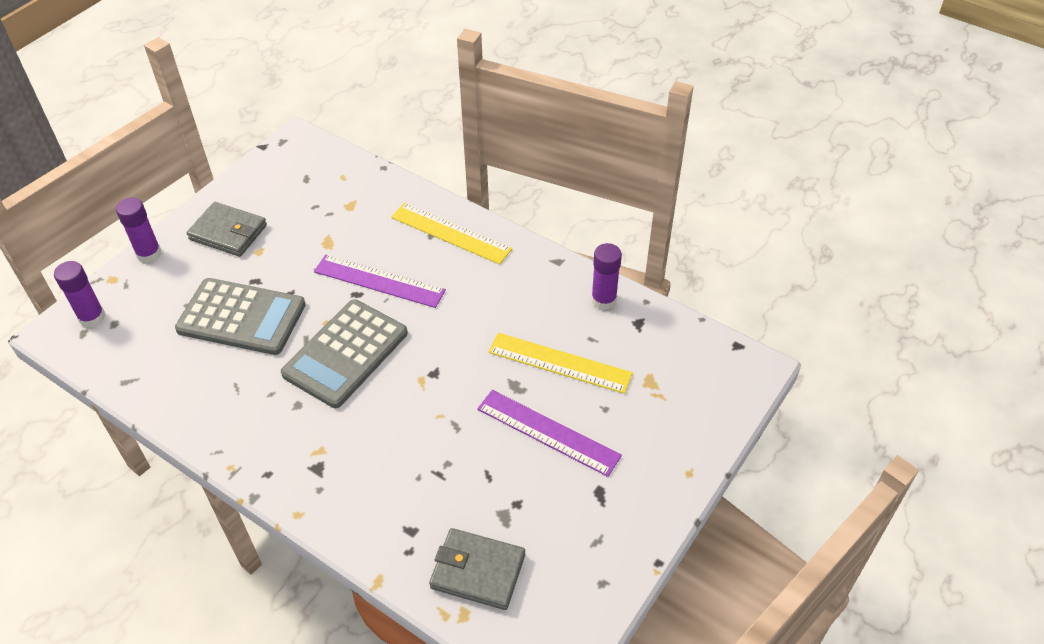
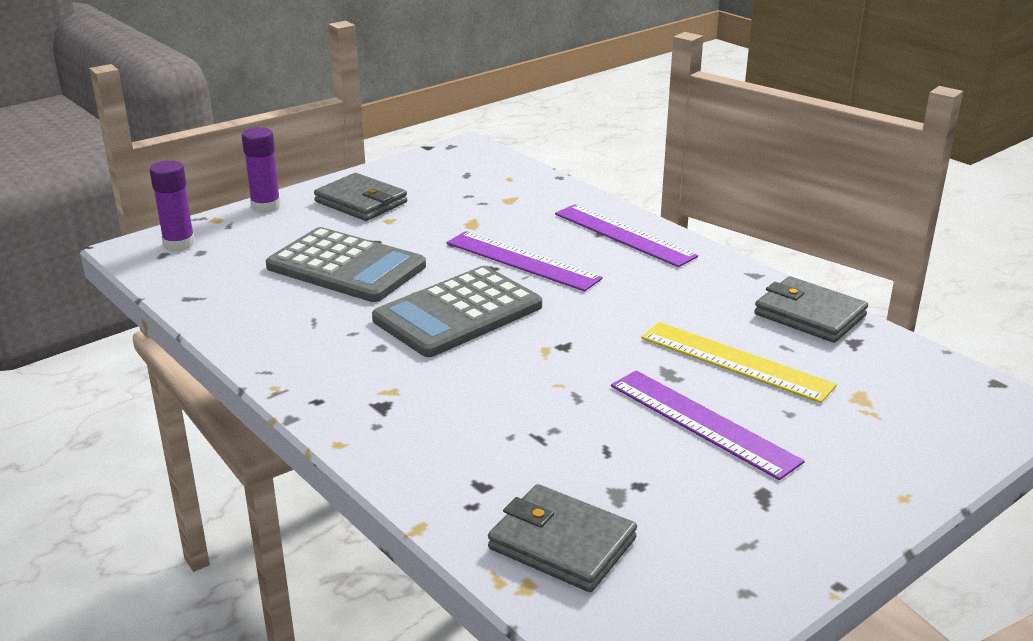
camera: 15 degrees right, 20 degrees down
yellow ruler [391,203,512,264] -> purple ruler [555,204,698,267]
purple glue stick [591,243,622,310] -> grey wallet [754,276,868,343]

